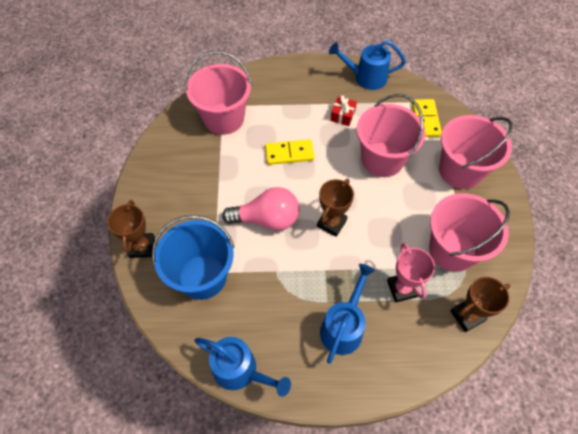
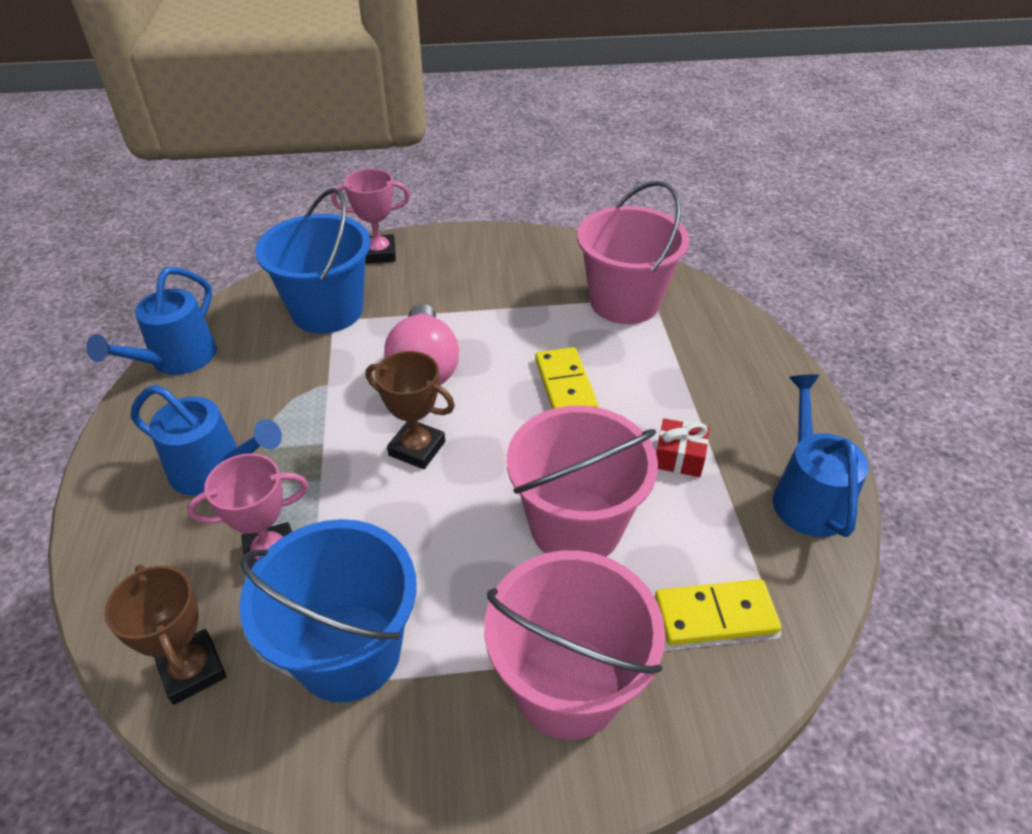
camera: 85 degrees right, 15 degrees down
brown trophy [107,200,155,258] -> pink trophy [332,169,410,264]
pink bucket [429,193,510,272] -> blue bucket [239,519,417,703]

